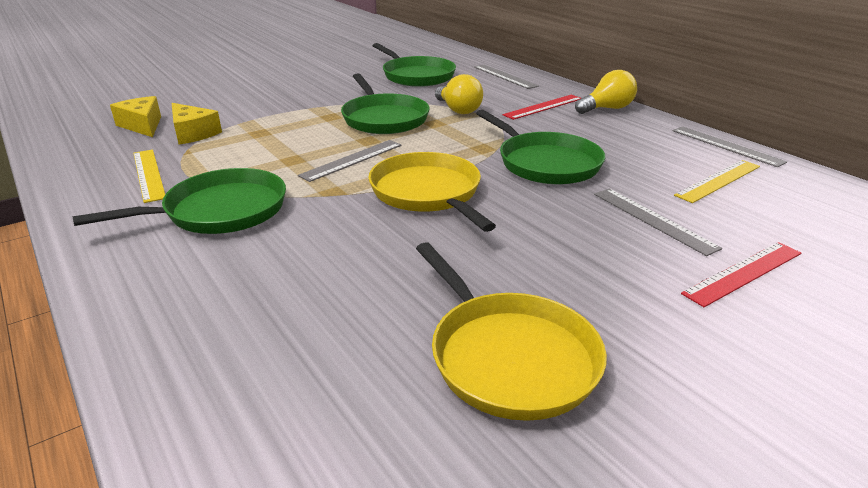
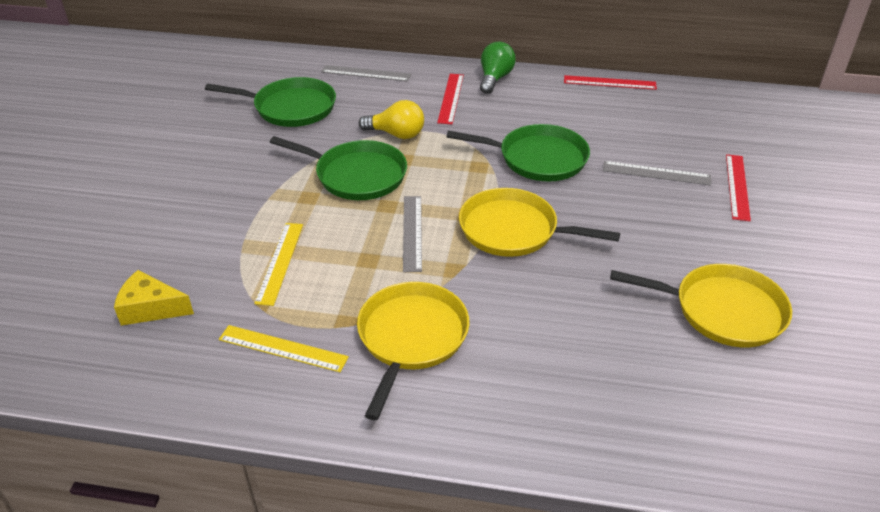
camera: 45 degrees left, 10 degrees up
green pan [73,168,286,234] -> yellow pan [357,282,470,420]
yellow cheese [172,103,222,145] -> none
yellow light bulb [575,70,637,114] -> green light bulb [480,41,516,94]
grey ruler [672,126,787,167] -> red ruler [564,75,657,90]
yellow ruler [674,160,760,203] -> yellow ruler moved to [254,223,303,306]

